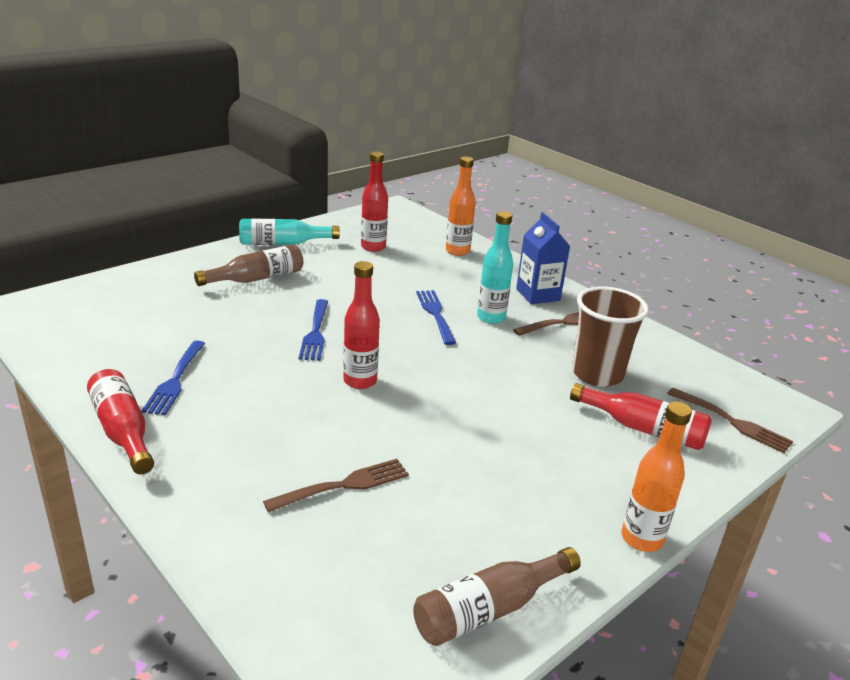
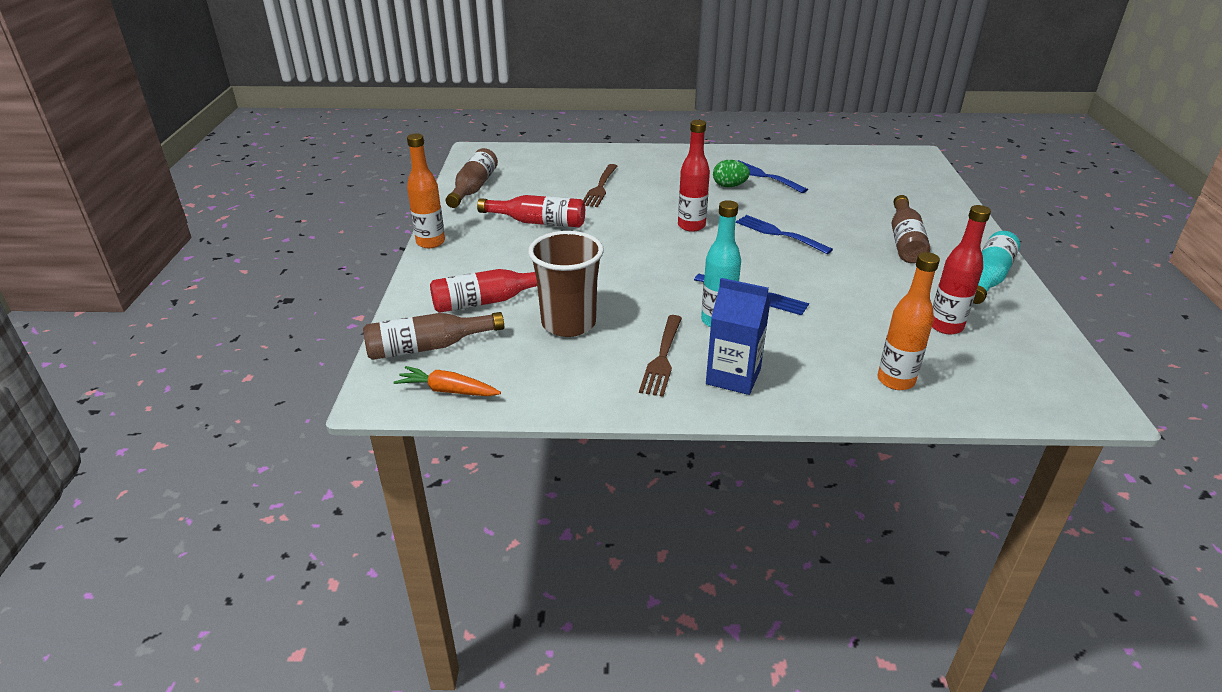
camera: 135 degrees right, 5 degrees up
red bottle [87,369,154,474] -> red bottle moved to [477,195,585,227]
brown fork [667,388,793,453] -> brown bottle [363,312,504,360]
none -> orange carrot [393,366,501,396]
none -> green egg [713,160,750,187]

